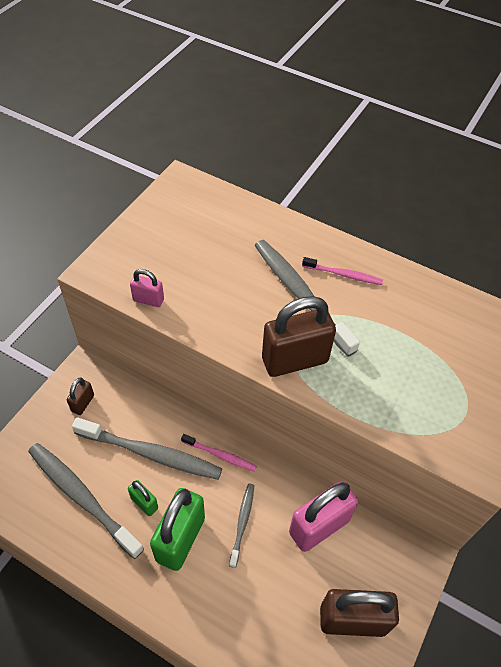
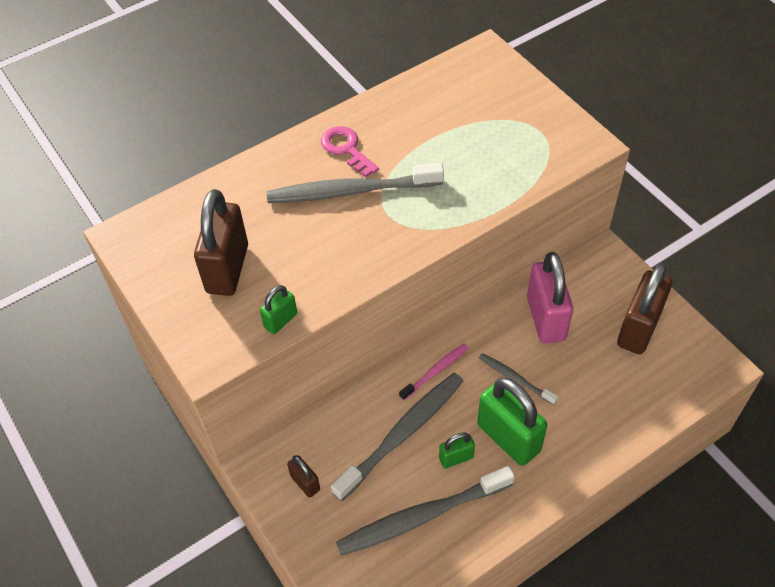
camera: 60 degrees left, 0 degrees up
pink padlock [130,269,164,307] -> green padlock [260,285,297,334]
brown padlock [262,296,336,377] -> brown padlock moved to [194,189,248,296]
pink toothbrush [302,257,383,285] -> pink key [321,126,379,177]

